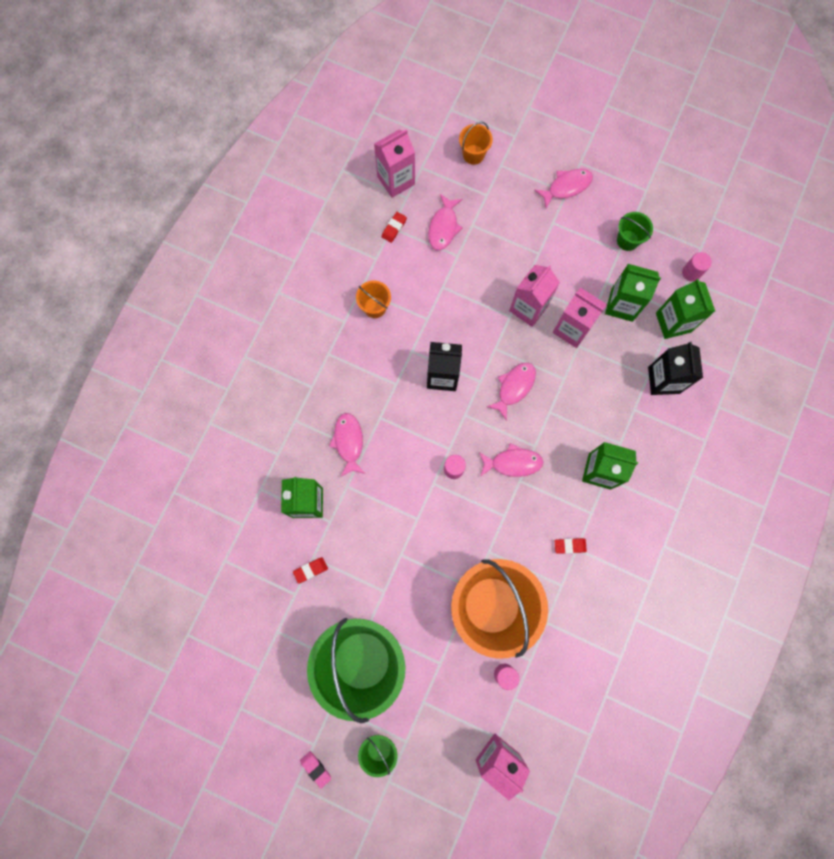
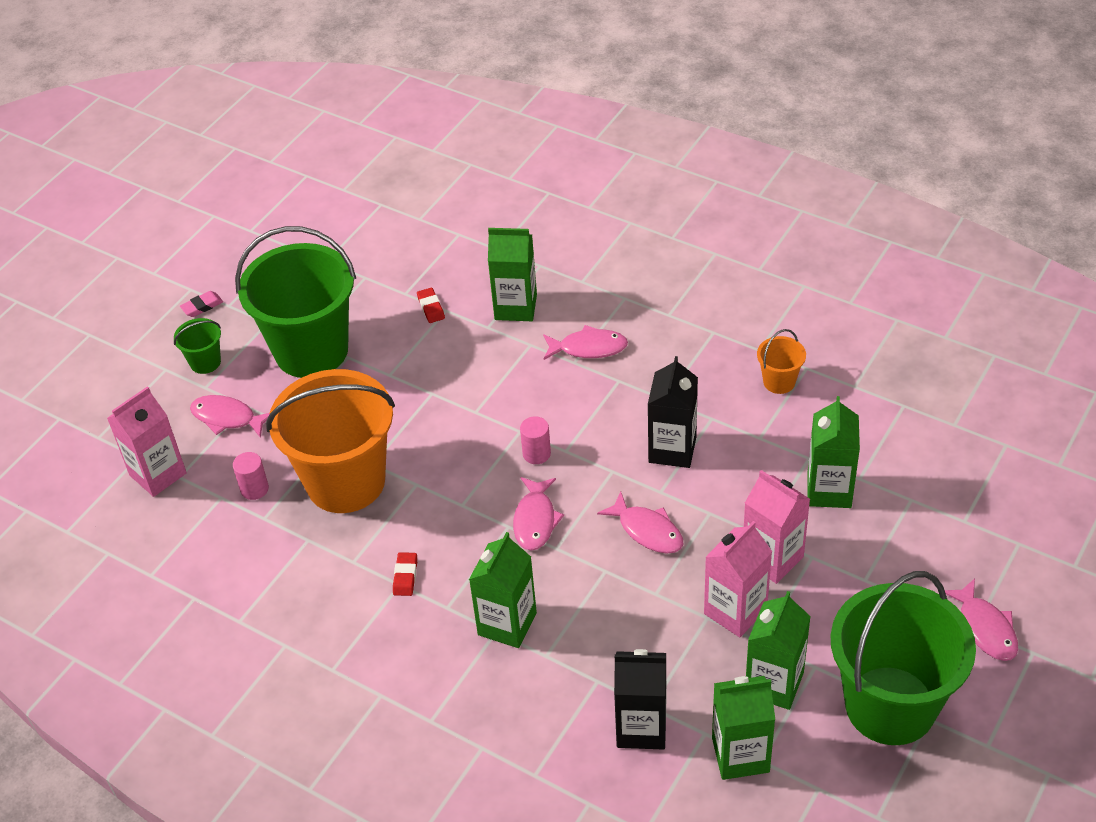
camera: 100 degrees right, 30 degrees down
pink carton [374,129,415,198] -> none
red eraser [382,212,407,243] -> none
pink fish [428,194,463,250] -> pink fish moved to [190,395,270,438]
orange bucket [459,122,493,165] -> none
green bucket [617,212,653,251] -> green bucket [831,571,976,745], size x2.40
pink cylinder [682,252,712,282] -> none
none -> green carton [807,396,860,508]

